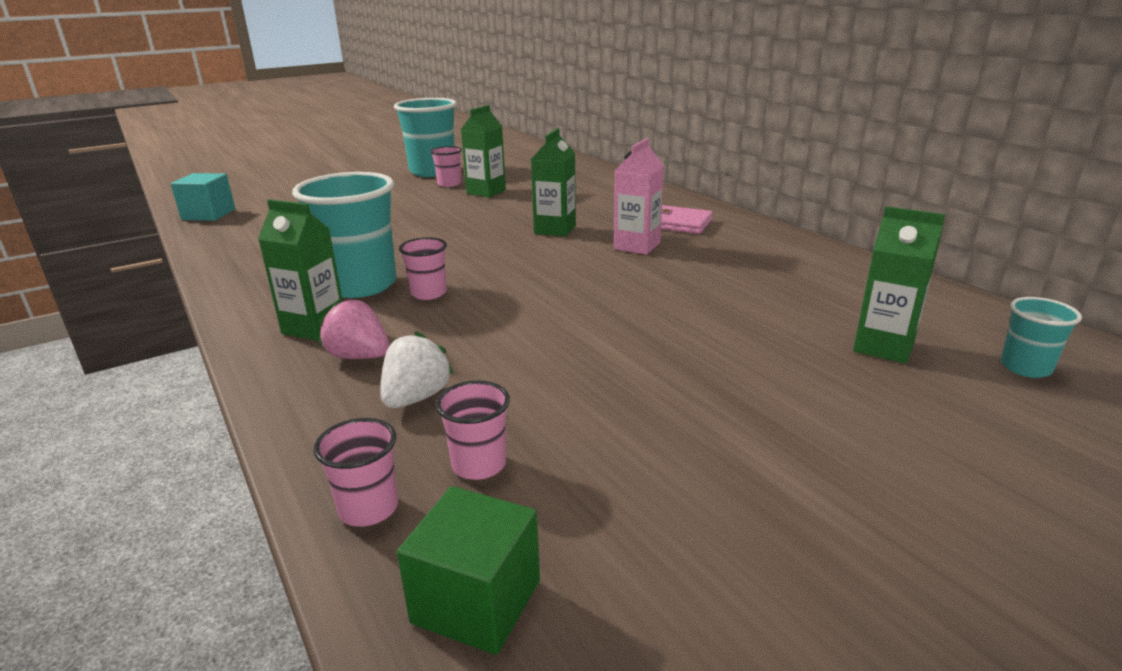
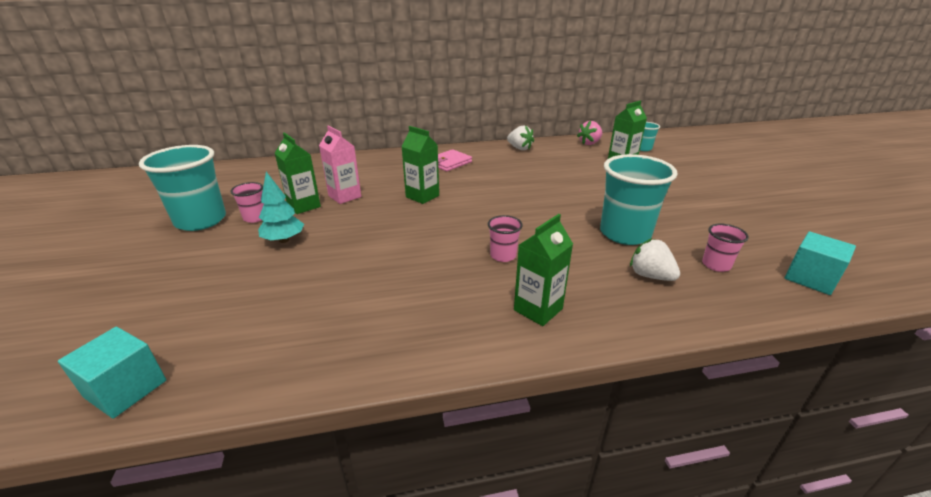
camera: 70 degrees left, 5 degrees up
turquoise cup [292,172,397,298] -> turquoise cup moved to [600,154,678,245]
pink cup [313,418,398,527] -> none
pink strawberry [319,298,389,359] -> pink strawberry moved to [577,121,602,145]
green cube [397,486,540,655] -> turquoise cube [784,231,856,295]
pink carton [614,138,664,255] -> pink carton moved to [319,125,361,204]
none -> turquoise tree [258,172,304,243]
none -> white strawberry [507,125,534,150]

